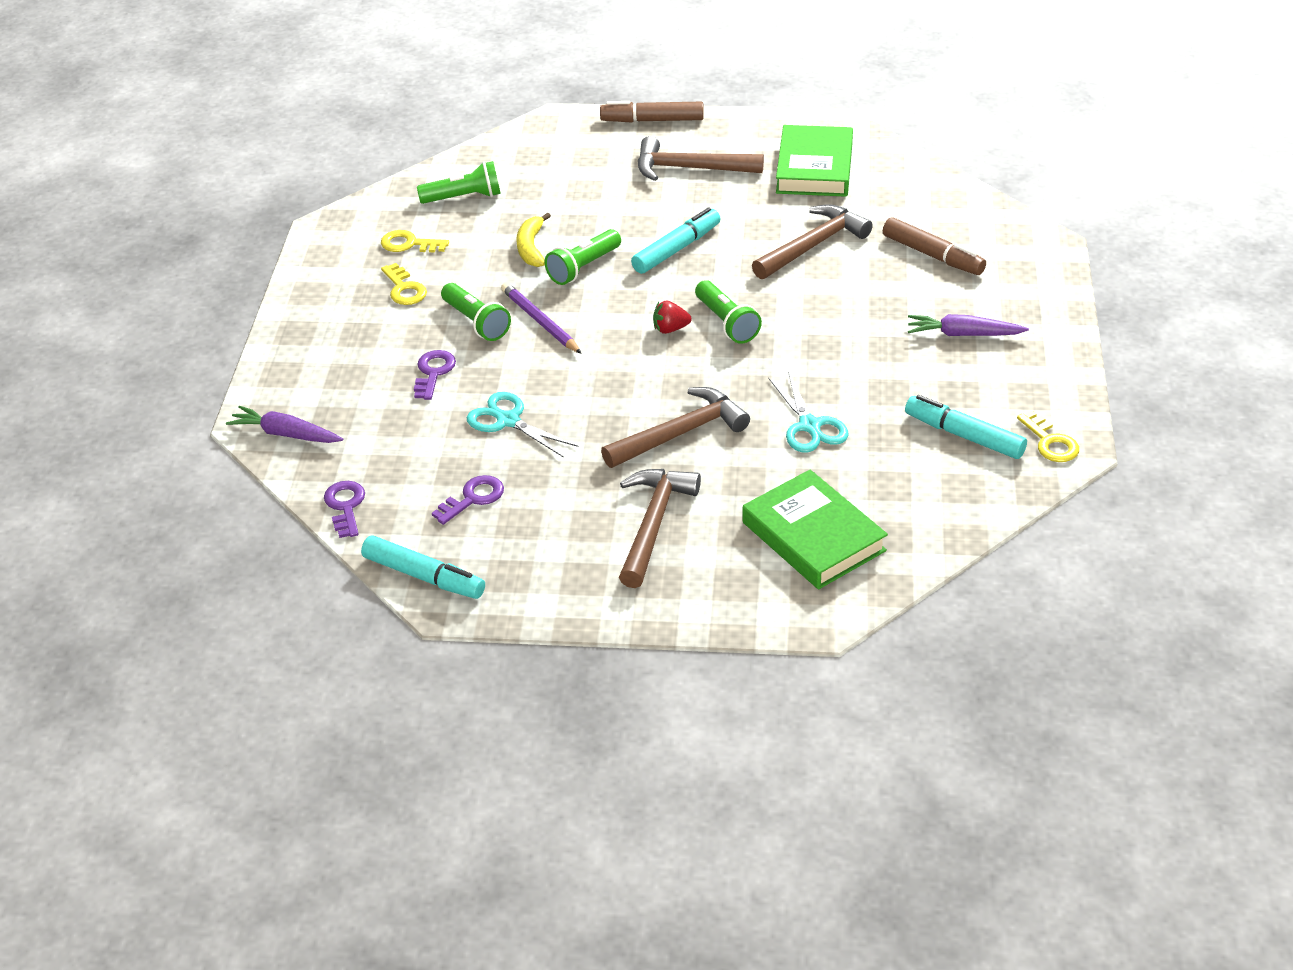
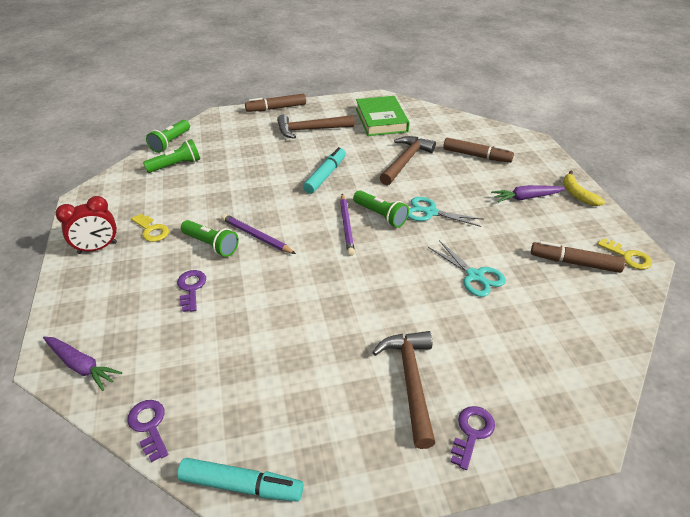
camera: 20 degrees left, 0 degrees up
purple carrot [226,406,343,443] -> purple carrot turned 150 degrees counterclockwise [43,337,122,391]
yellow key [381,230,449,253] -> none
purple key [432,475,504,525] -> purple key moved to [451,406,495,470]
turquoise scissors [466,392,578,458] -> turquoise scissors moved to [408,197,483,227]
yellow banana [516,213,551,267] -> yellow banana moved to [563,171,605,206]
green flashlight [544,229,621,285] -> green flashlight moved to [146,120,190,153]
brown hammer [601,387,750,468] -> none
red strawberry [653,301,692,334] -> purple pencil [340,194,355,256]
green book [743,470,888,589] -> none
turquoise marker [905,395,1027,459] -> brown marker [531,241,625,273]
none -> red clock [56,196,117,254]

